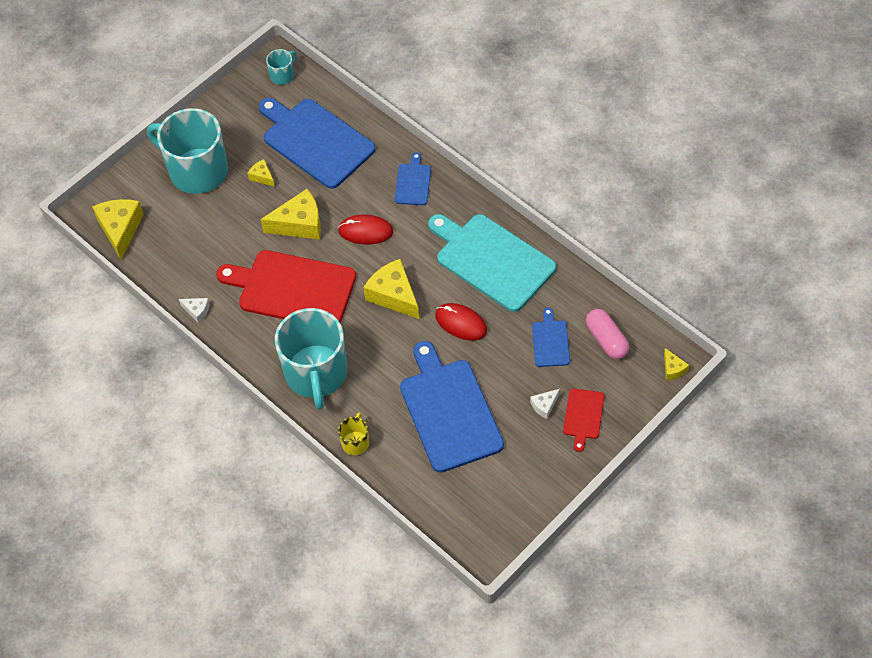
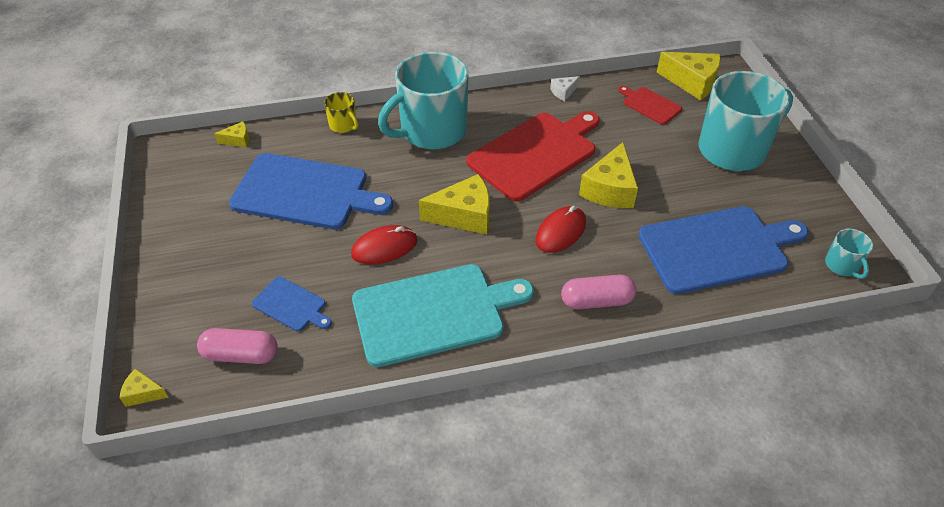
camera: 120 degrees right, 10 degrees down
yellow cheese [247,159,275,187] -> yellow cheese moved to [214,121,249,148]
turquoise mug [275,308,347,410] -> turquoise mug turned 60 degrees counterclockwise [378,52,468,149]
blue cutting board [395,152,431,205] -> pink capsule [561,275,637,310]
white cheese [530,389,560,419] -> none
red cutting board [563,389,604,452] -> red cutting board moved to [618,86,682,125]

